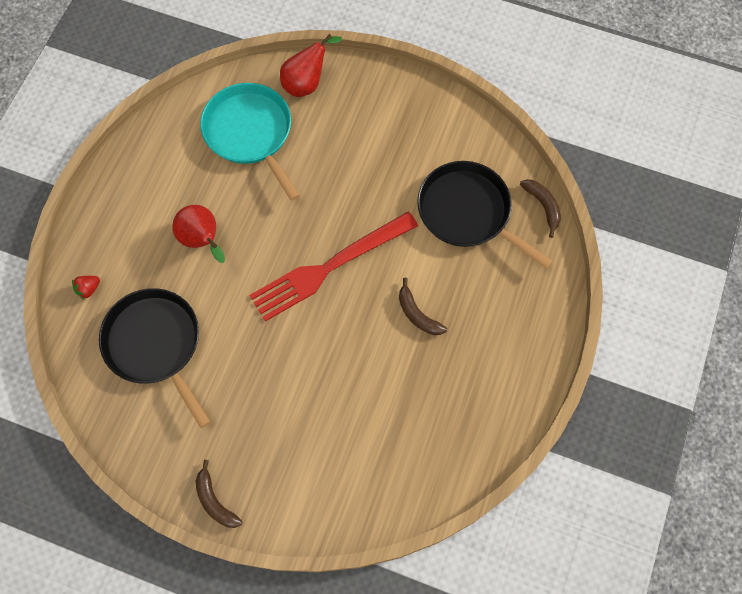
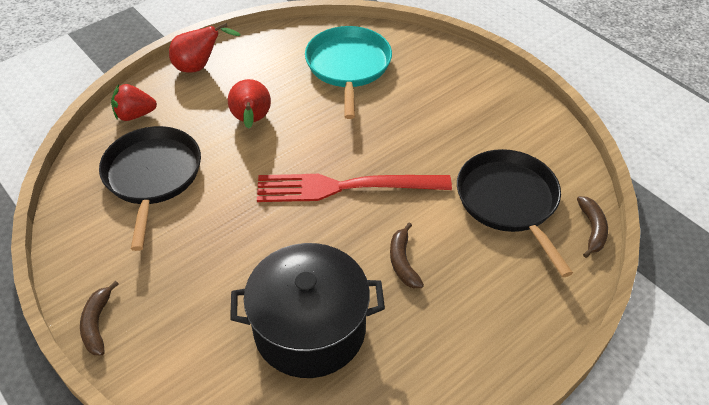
camera: 30 degrees right, 20 degrees down
red strawberry [72,276,100,300] -> red strawberry [111,84,157,121], size x1.64
red pear [280,34,342,97] -> red pear moved to [169,23,241,73]
none -> black pot [230,243,385,378]

